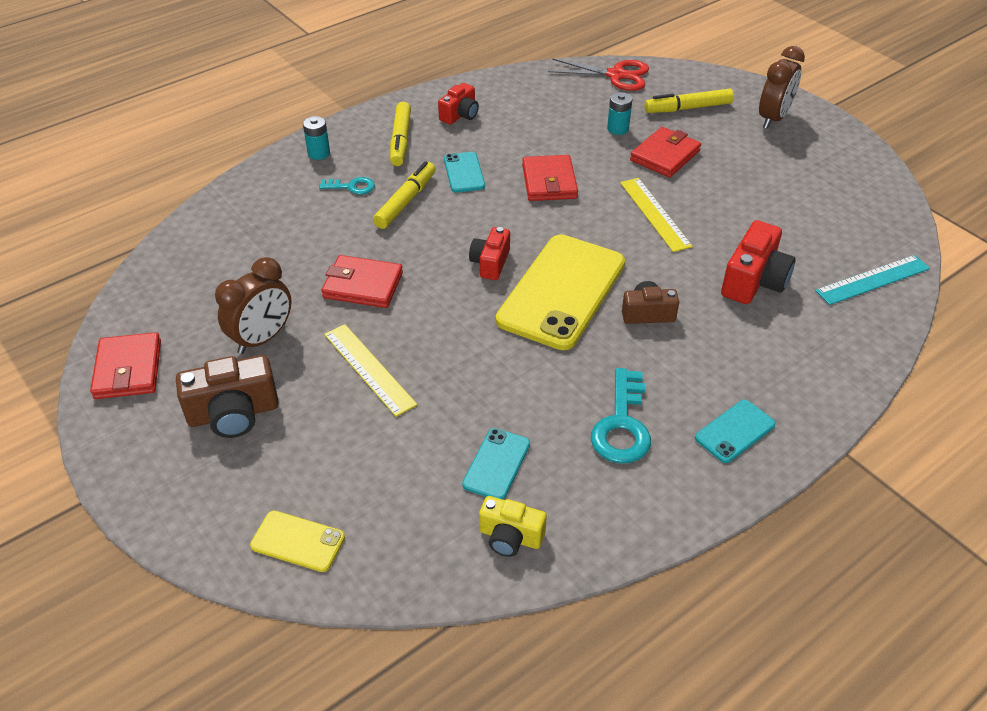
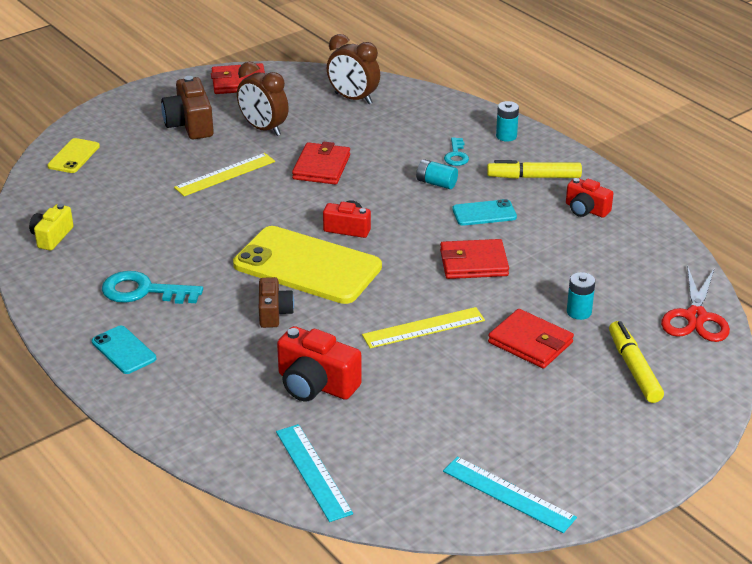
camera: 90 degrees right, 10 degrees down
yellow marker [373,161,436,229] -> turquoise battery [416,159,458,189]
turquoise phone [462,428,530,500] -> none
brown clock [759,46,805,129] -> brown clock moved to [327,34,380,104]
none -> turquoise ruler [443,457,577,533]

